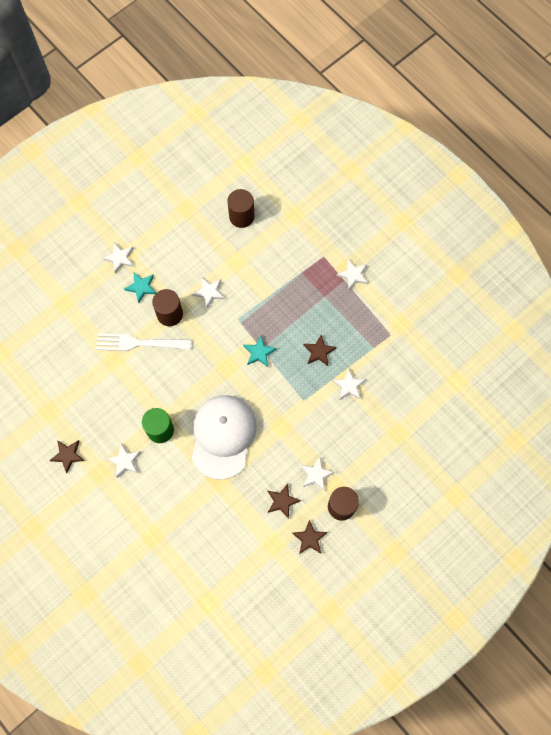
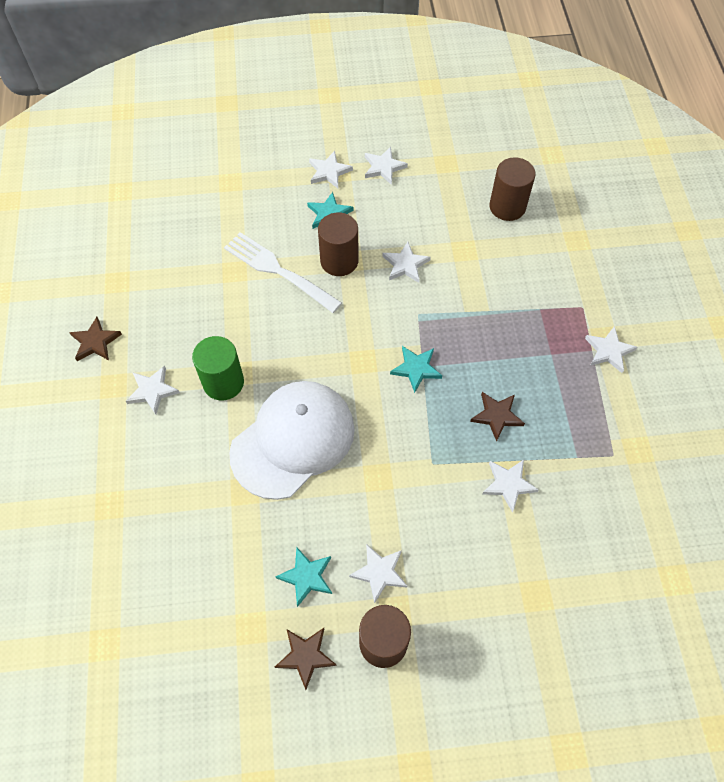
camera: 35 degrees right, 10 degrees down
brown star [267,483,301,519] -> turquoise star [275,547,332,607]
none -> white star [365,147,408,185]

